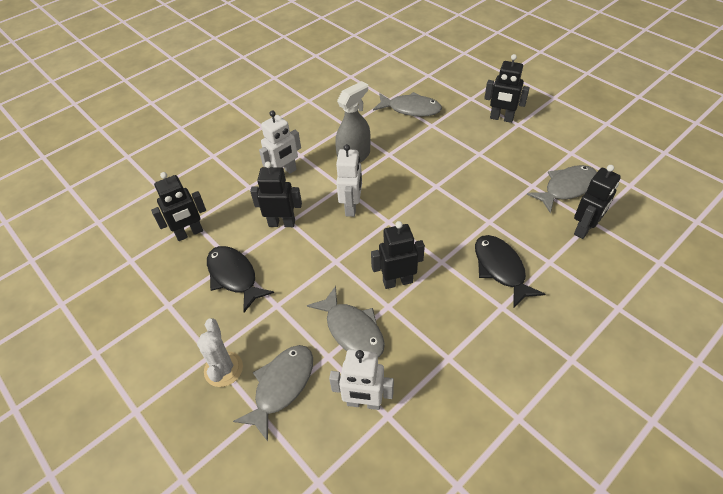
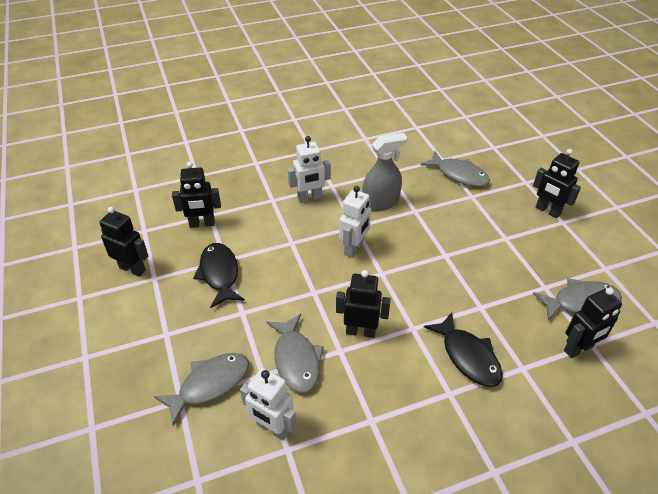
camera: 20 degrees right, 5 degrees down
white cactus [197,318,243,387] -> none
black robot [250,162,302,227] -> black robot moved to [99,207,148,277]
black fish [475,235,545,307] -> black fish turned 150 degrees clockwise [424,312,503,387]

